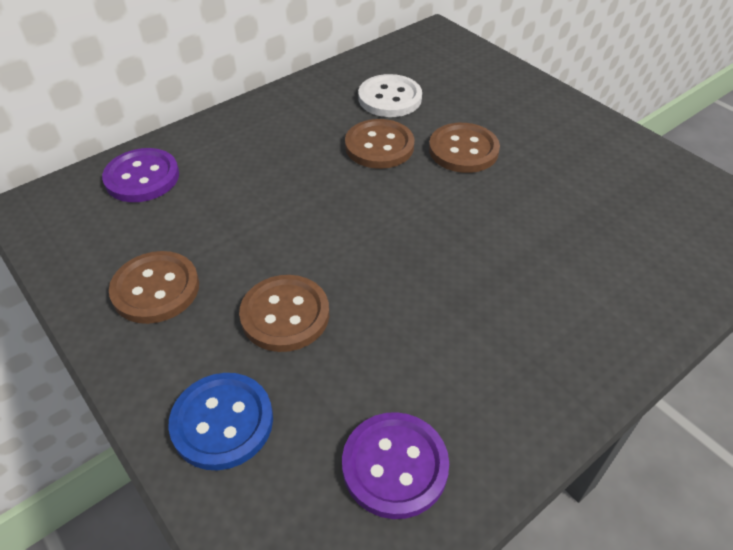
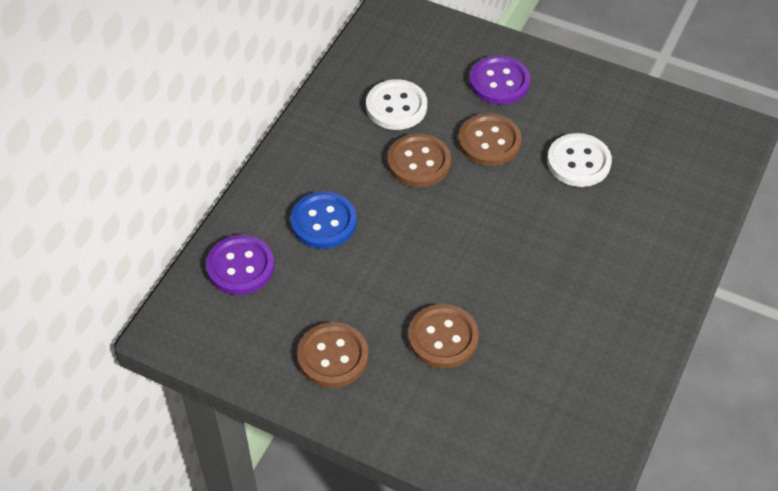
camera: 25 degrees left, 5 degrees up
blue button [168,373,273,470] -> blue button moved to [290,191,357,249]
purple button [342,412,449,519] -> purple button moved to [470,55,530,105]
none -> white button [547,133,612,187]

